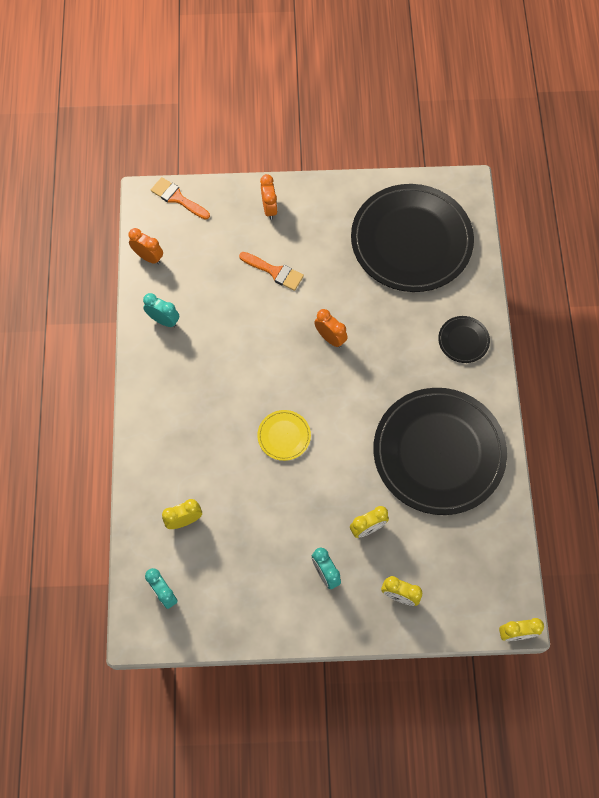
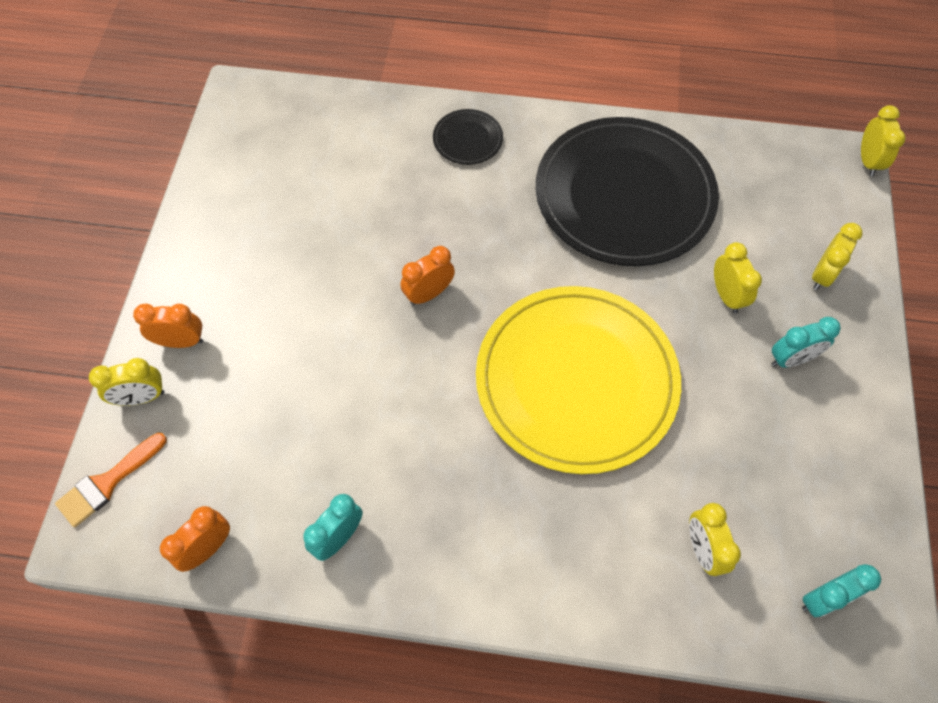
camera: 80 degrees left, 5 degrees down
orange brush [239,252,304,291] -> none
yellow plate [257,410,311,461] -> yellow plate [476,286,681,474], size x2.47
black plate [351,184,474,292] -> none
none -> yellow clock [89,358,164,406]

